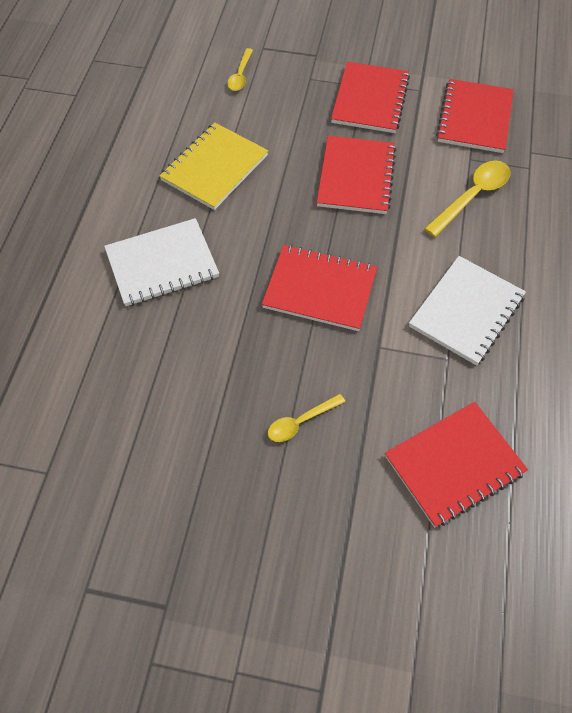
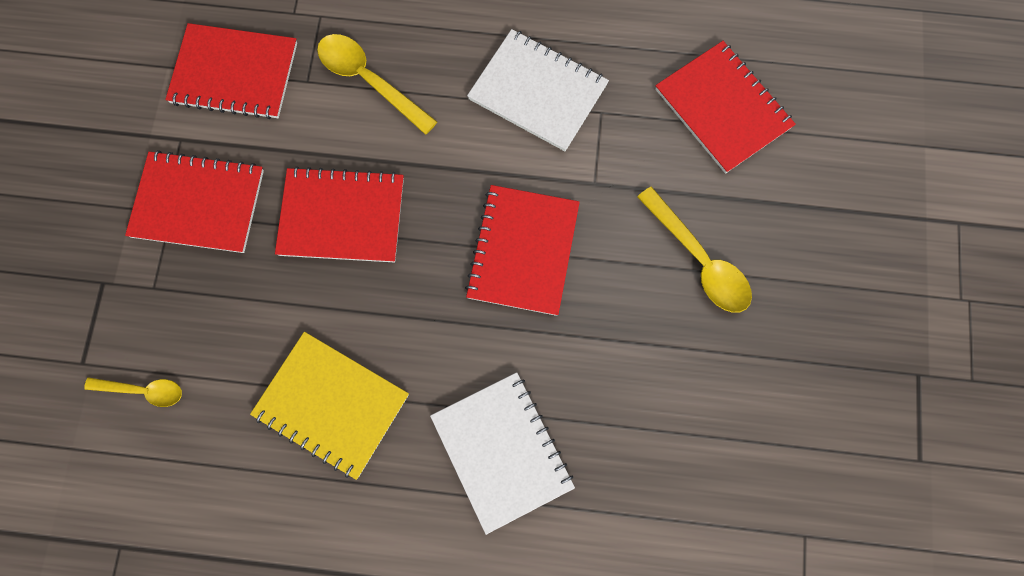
camera: 95 degrees left, 15 degrees up
yellow spoon [268,394,345,442] -> yellow spoon [637,187,752,313], size x1.62

